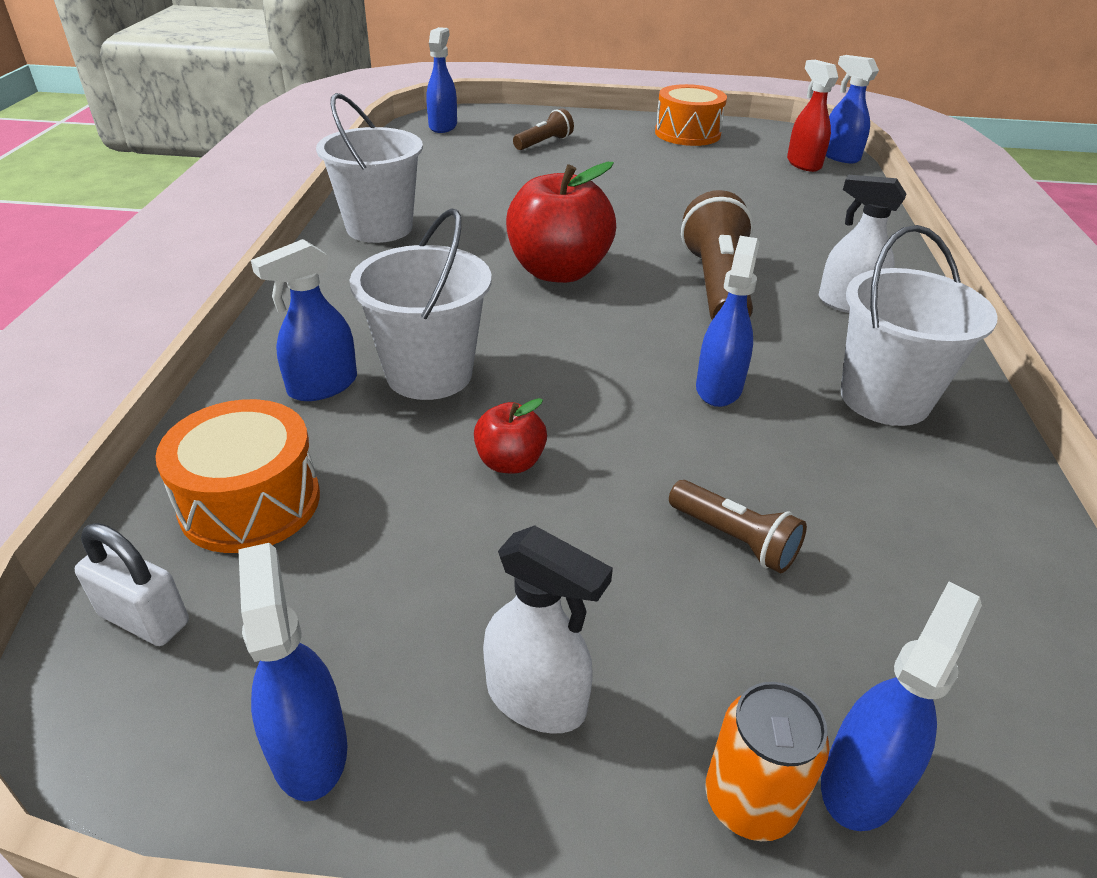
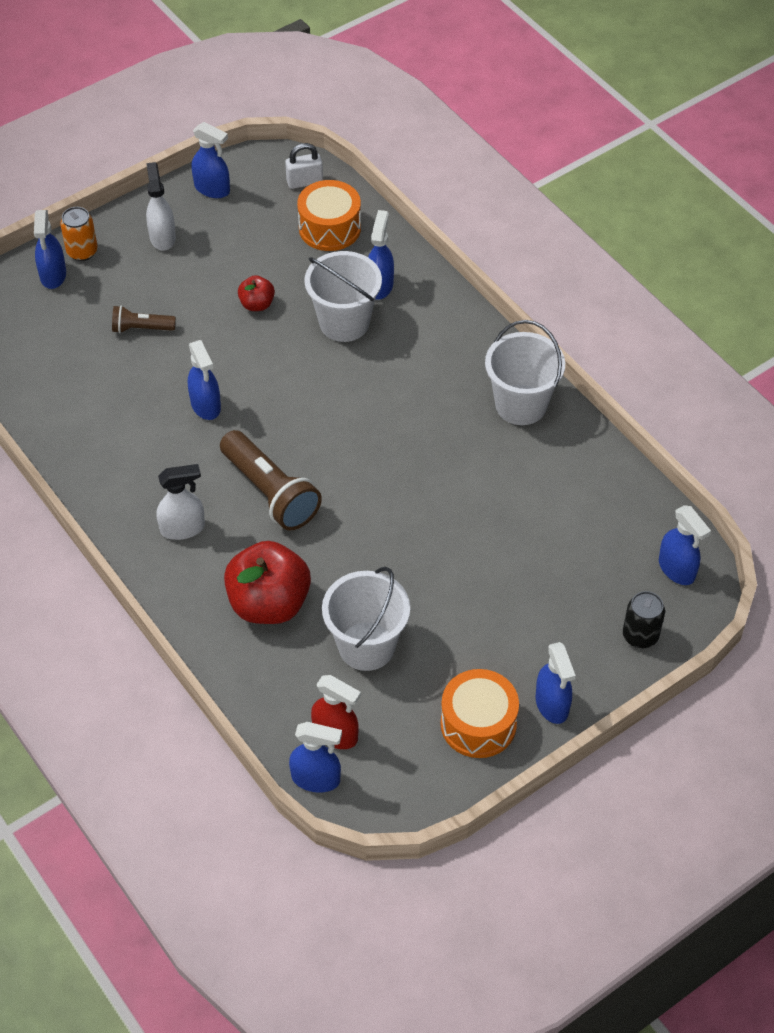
camera: 140 degrees right, 15 degrees up
white spray bottle [483,525,613,734] -> white spray bottle turned 90 degrees clockwise [146,162,176,251]
red apple [506,162,616,283] -> red apple moved to [224,541,311,624]
brown flashlight [513,108,574,150] -> none
white bucket [841,225,998,426] -> white bucket moved to [322,567,410,671]
none -> blue spray bottle [536,642,576,724]
none -> black can [623,591,665,648]

